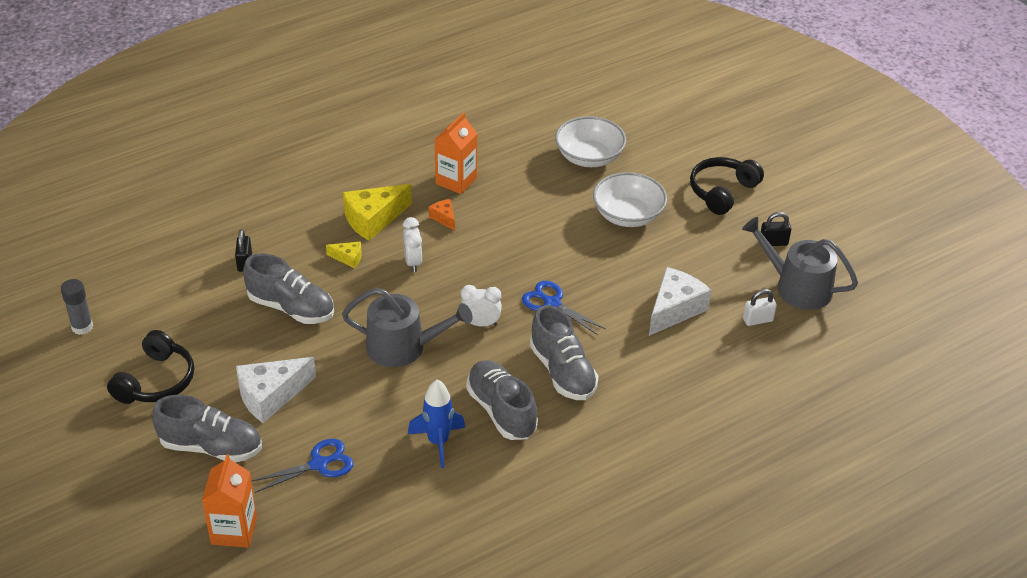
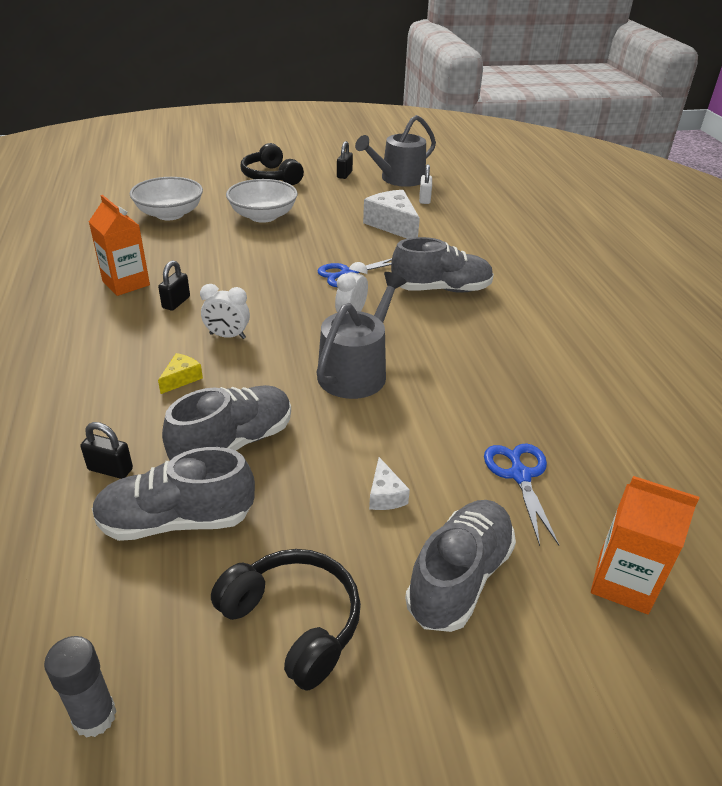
camera: 70 degrees left, 5 degrees down
white cheese [236,357,316,423] -> white cheese [369,457,410,510], size x0.49
yellow cheese [343,184,412,241] -> none
blue rocket [408,379,465,468] -> none
orange cheese [429,199,455,231] -> black padlock [158,260,190,311]
grey shoe [466,360,538,440] -> grey shoe moved to [92,447,255,541]

